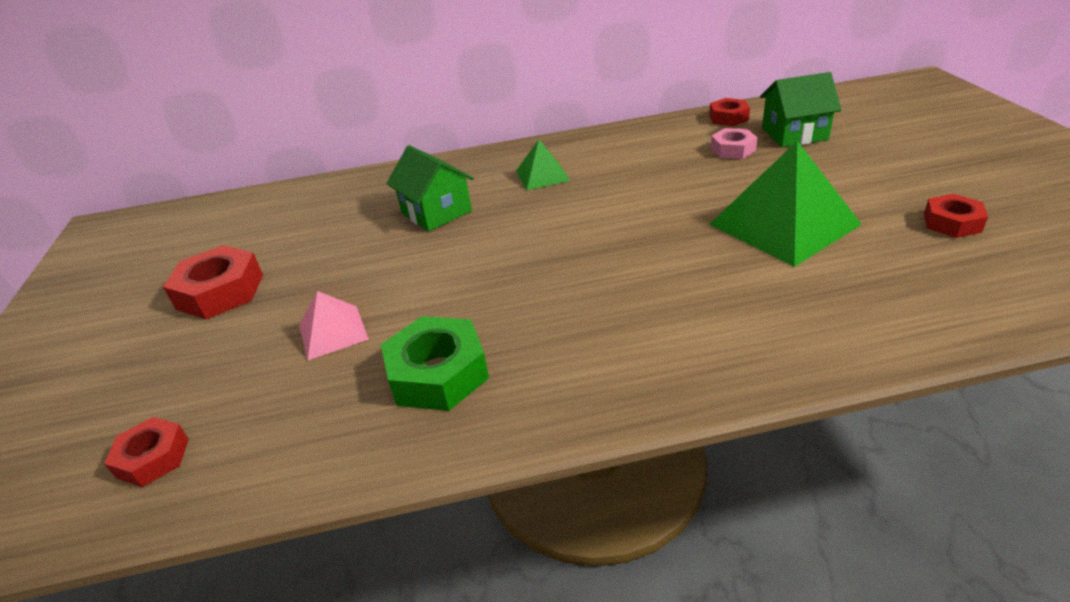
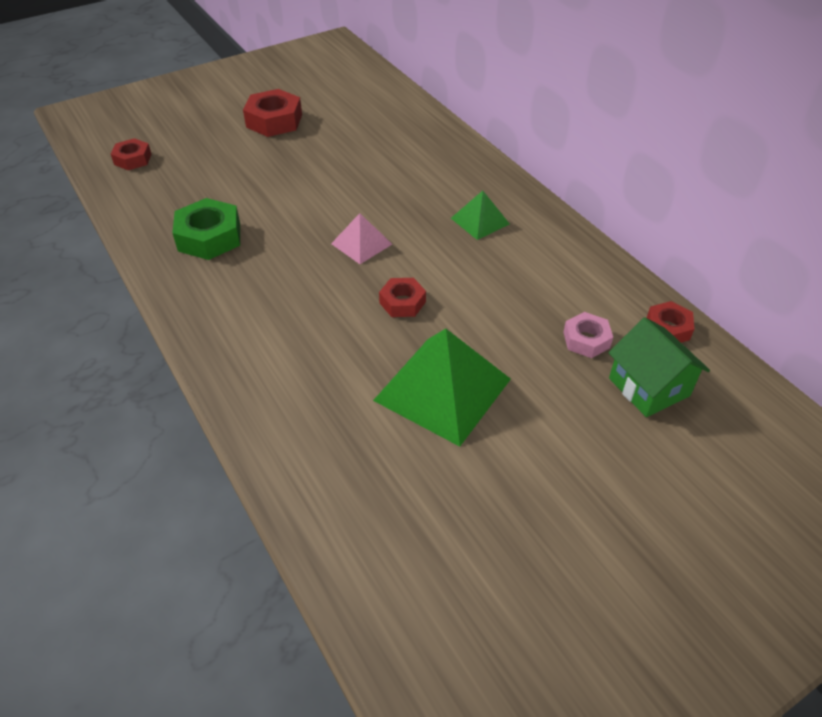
camera: 65 degrees right, 10 degrees up
pink pyramid [299,291,369,360] -> pink pyramid moved to [331,213,392,264]
green house [386,145,474,232] -> none
red nut [924,194,988,238] -> red nut moved to [379,278,426,317]

